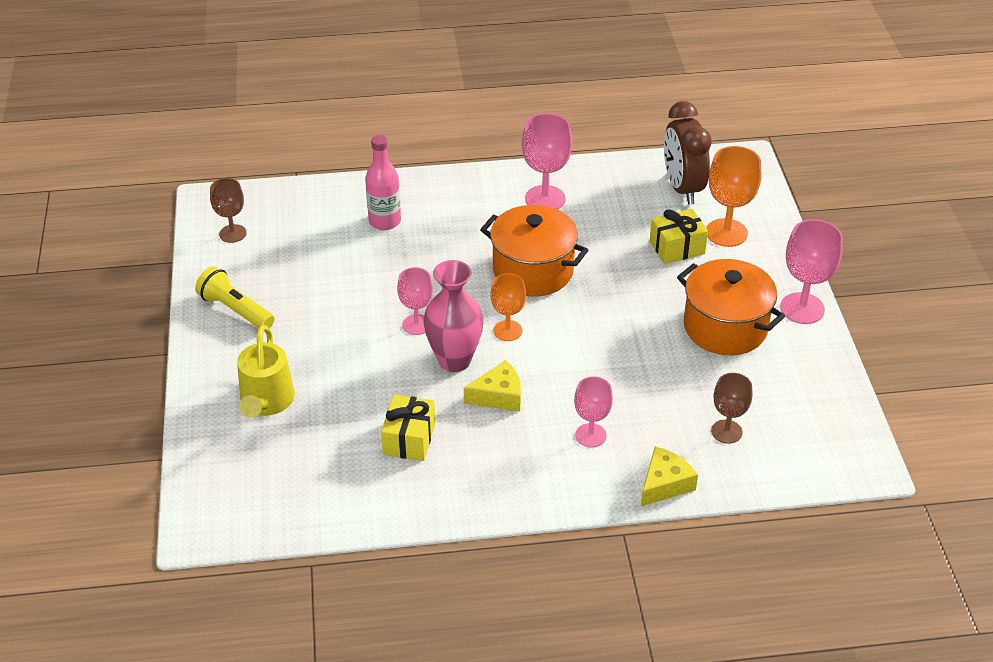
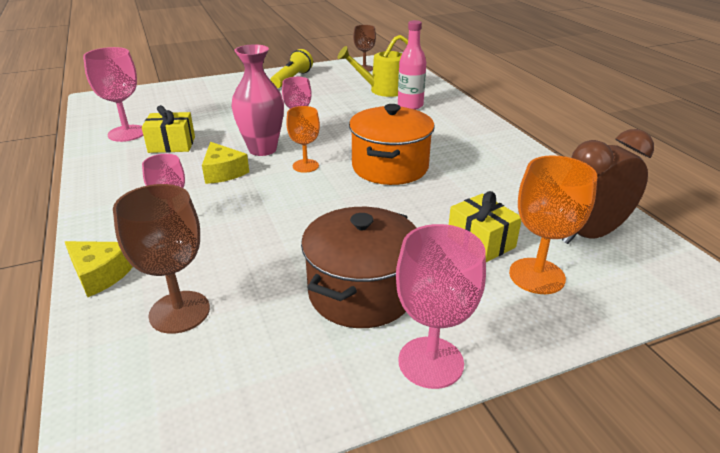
camera: 75 degrees right, 10 degrees down
yellow watering can [237,325,295,418] -> yellow watering can moved to [337,35,408,97]
pink goblet [522,113,572,210] -> pink goblet moved to [83,47,144,142]
orange pot [677,259,785,355] -> brown pot [301,207,417,328]
brown goblet [711,373,753,444] -> brown goblet [113,184,210,334], size x1.54

